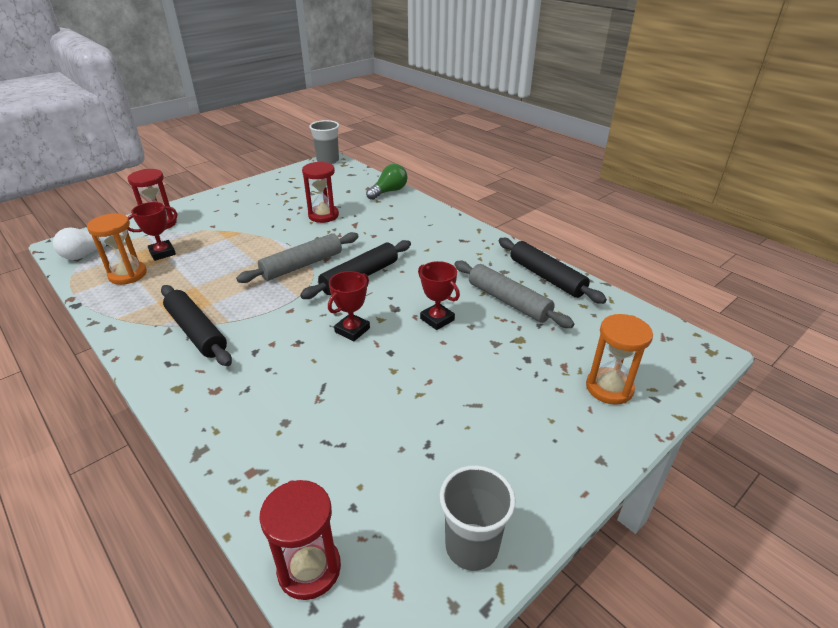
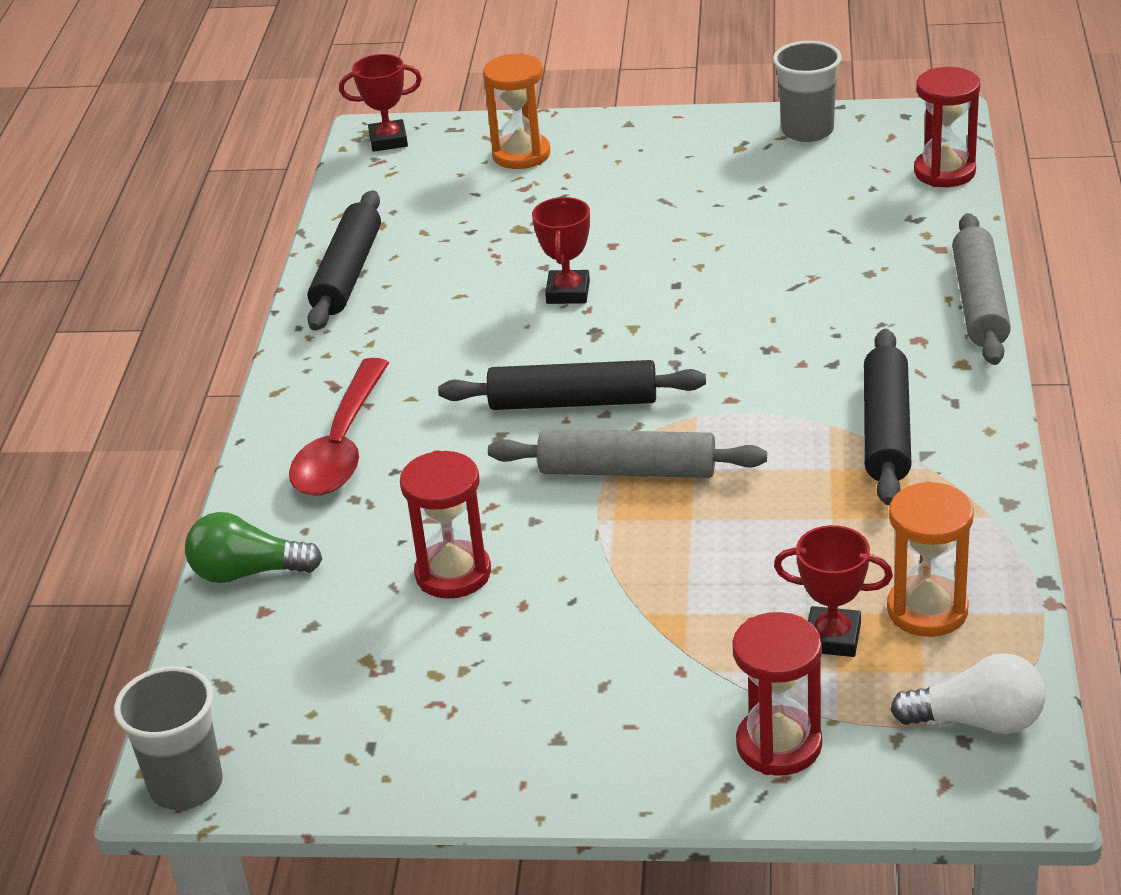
camera: 130 degrees left, 0 degrees up
red trophy [328,271,370,341] -> red trophy moved to [339,54,422,152]
grey rolling pin [455,261,574,328] -> grey rolling pin moved to [952,213,1011,365]
none -> red spoon [289,358,389,496]

